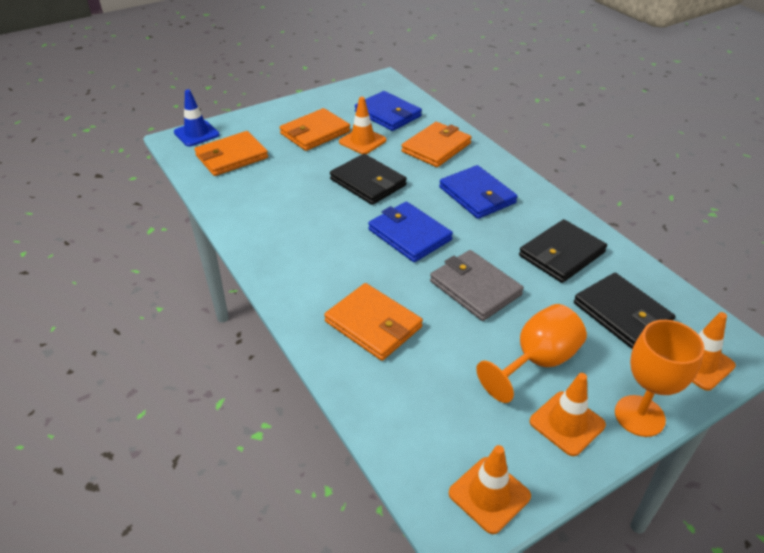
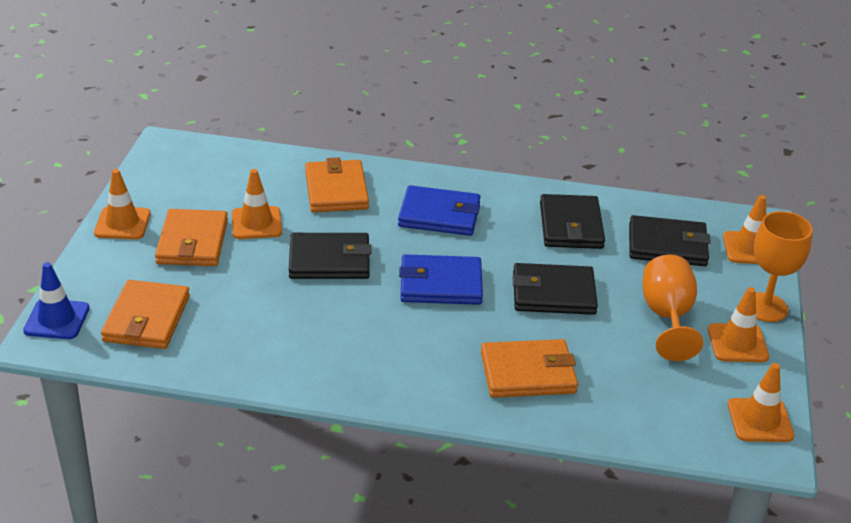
camera: 50 degrees left, 5 degrees down
blue wallet [355,91,422,131] -> none
grey wallet [430,250,524,321] -> black wallet [513,263,598,315]
none -> orange traffic cone [94,169,151,239]

